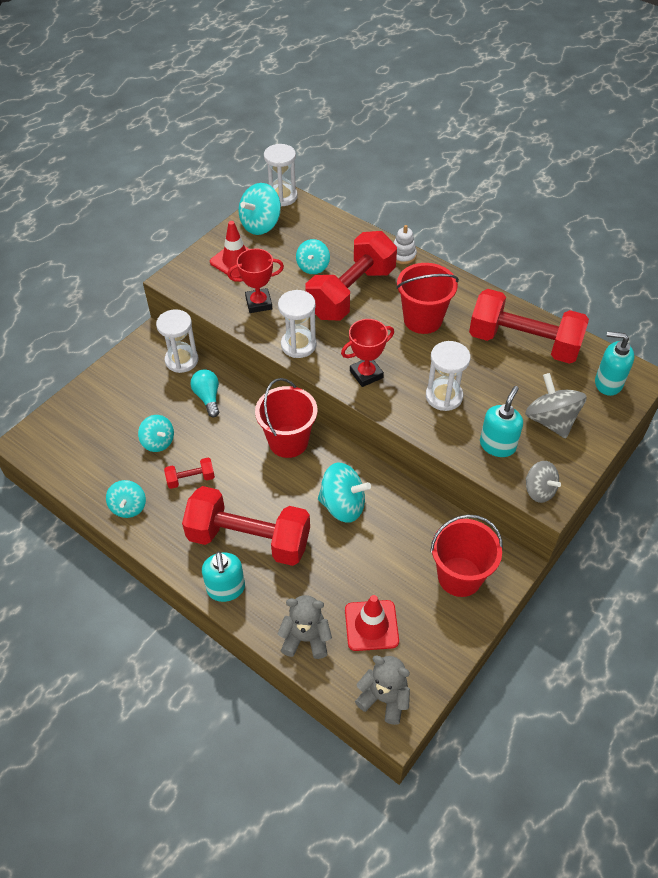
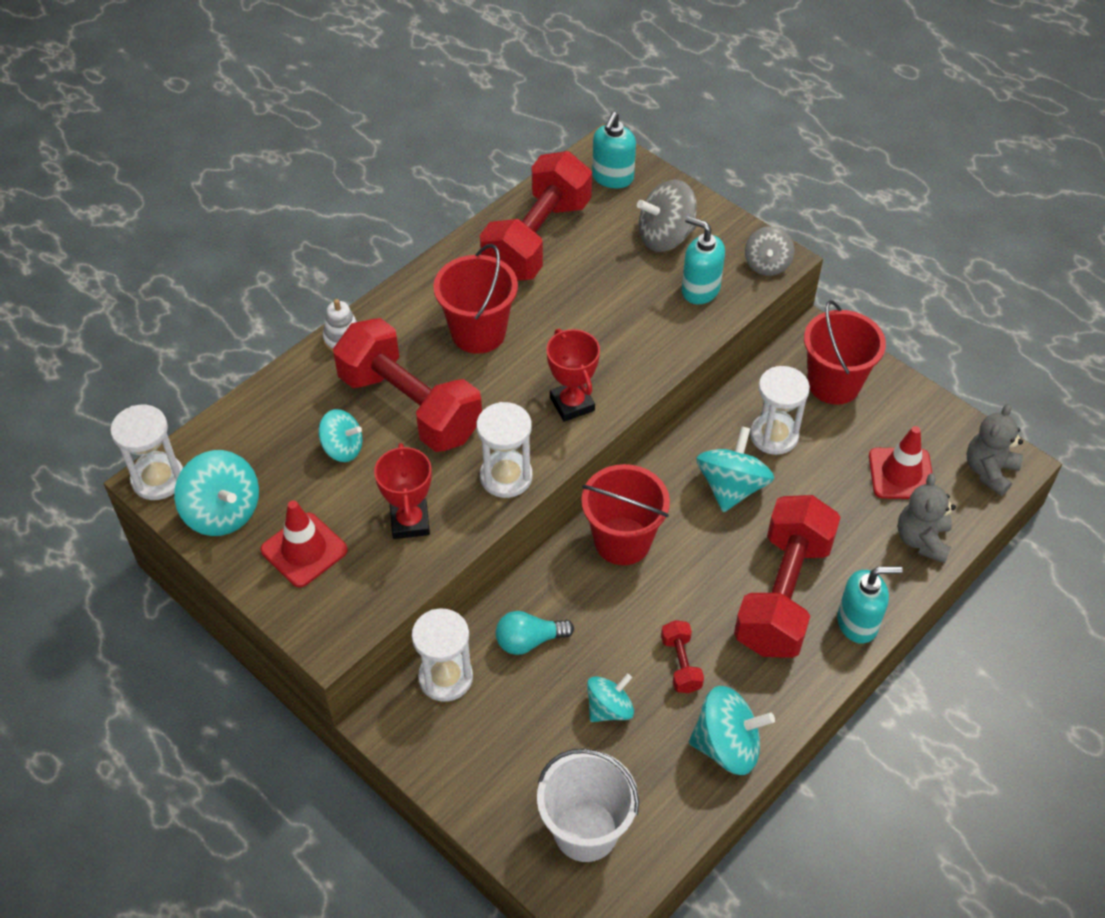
camera: 85 degrees left, 0 degrees up
turquoise spinning top [106,480,146,518] -> turquoise spinning top [689,686,775,775], size x1.53
white hourglass [426,341,471,411] -> white hourglass moved to [750,366,810,455]
grey spinning top [526,461,561,503] -> grey spinning top turned 135 degrees clockwise [745,227,794,276]
none -> white bucket [537,749,639,862]

